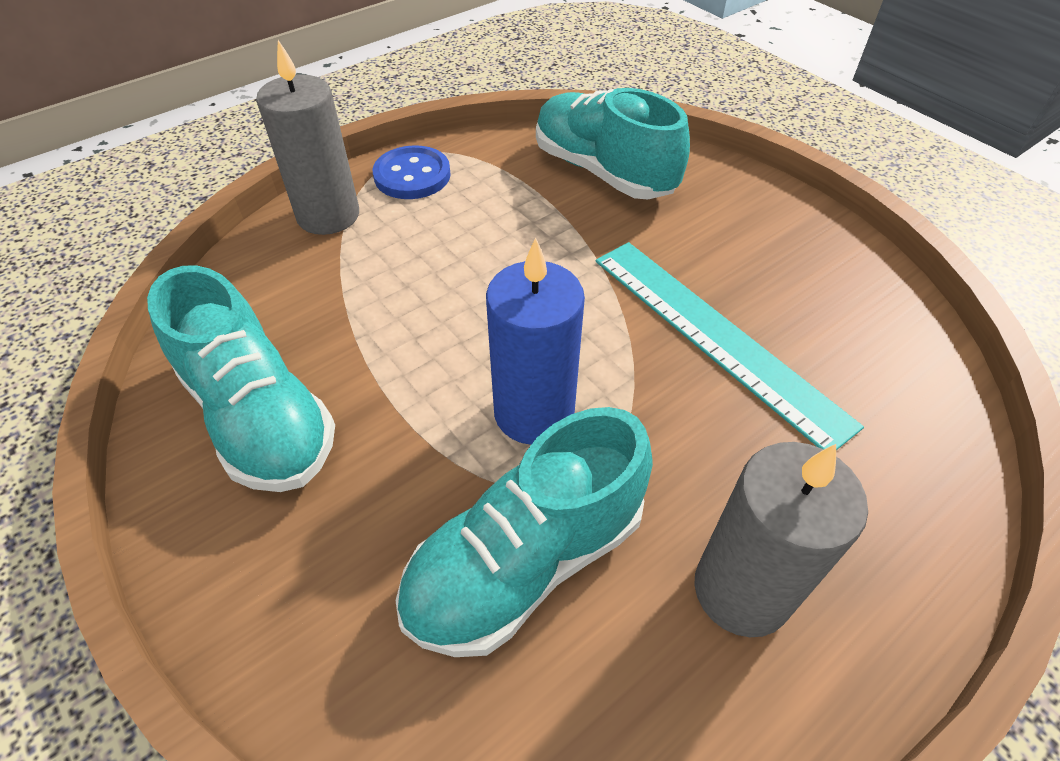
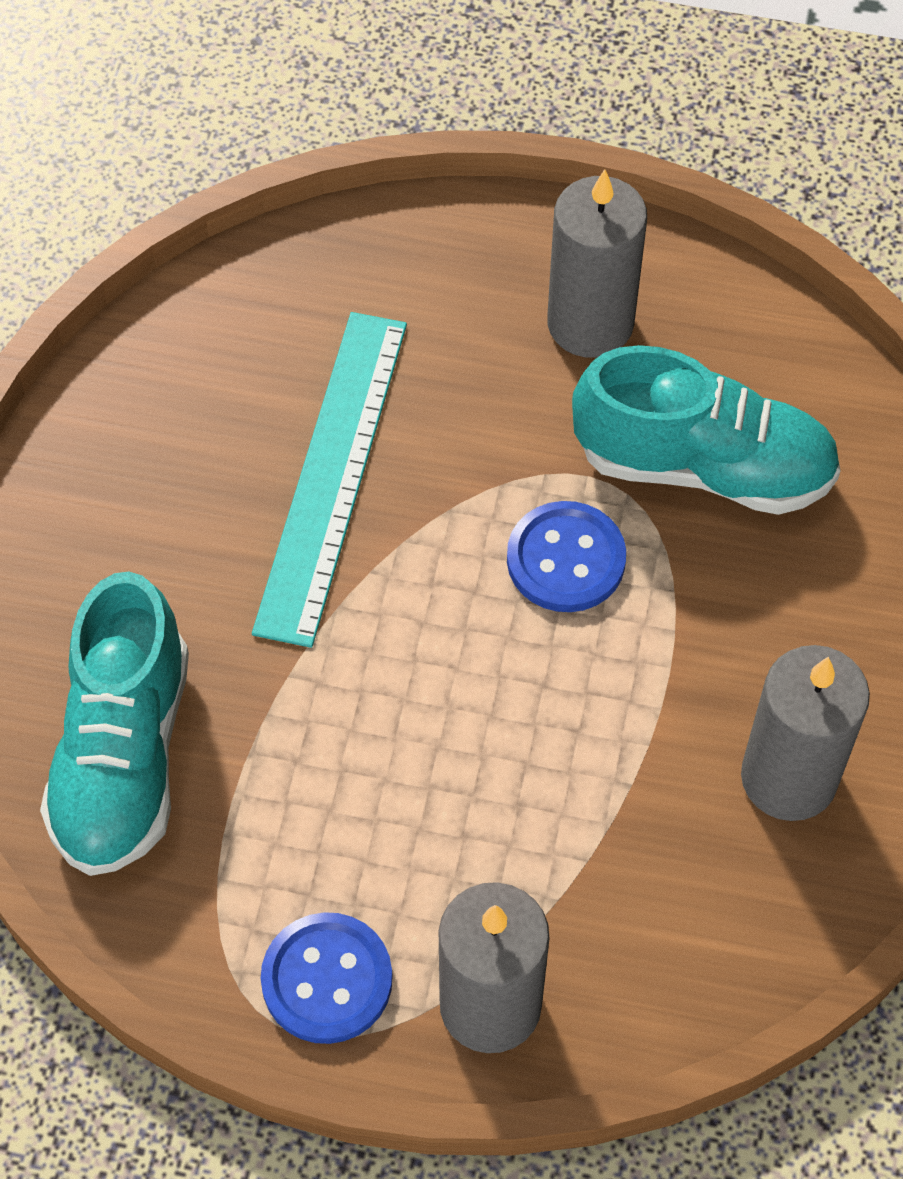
camera: 130 degrees left, 10 degrees up
turquoise shoe [147,265,335,492] -> grey candle [741,645,870,821]
blue candle [486,238,585,445] -> blue button [507,501,626,612]

